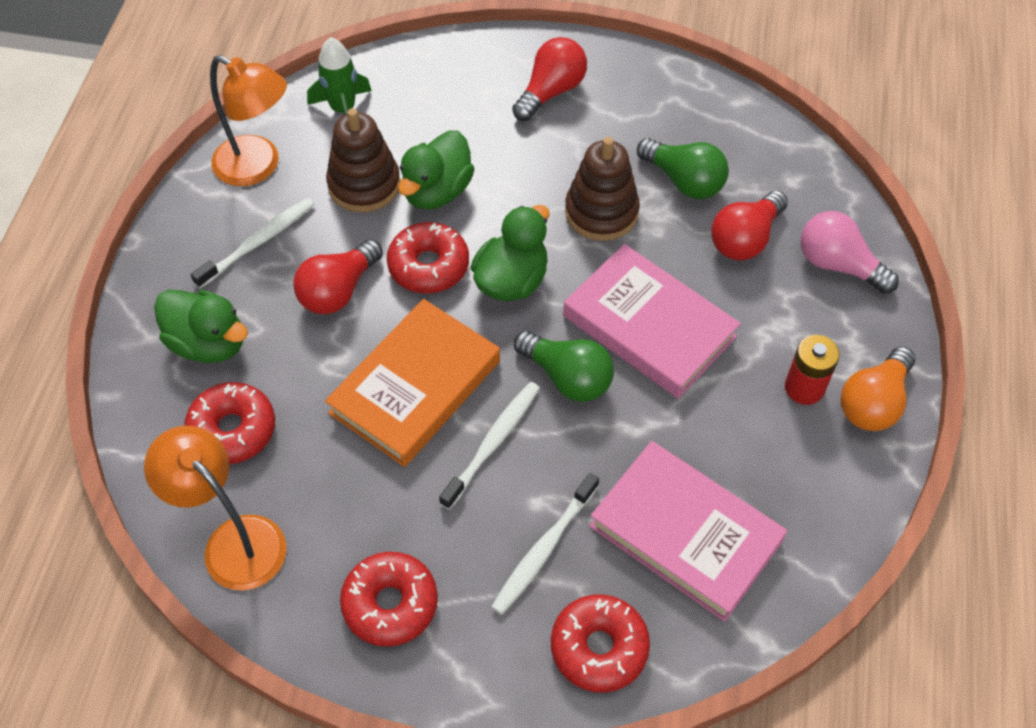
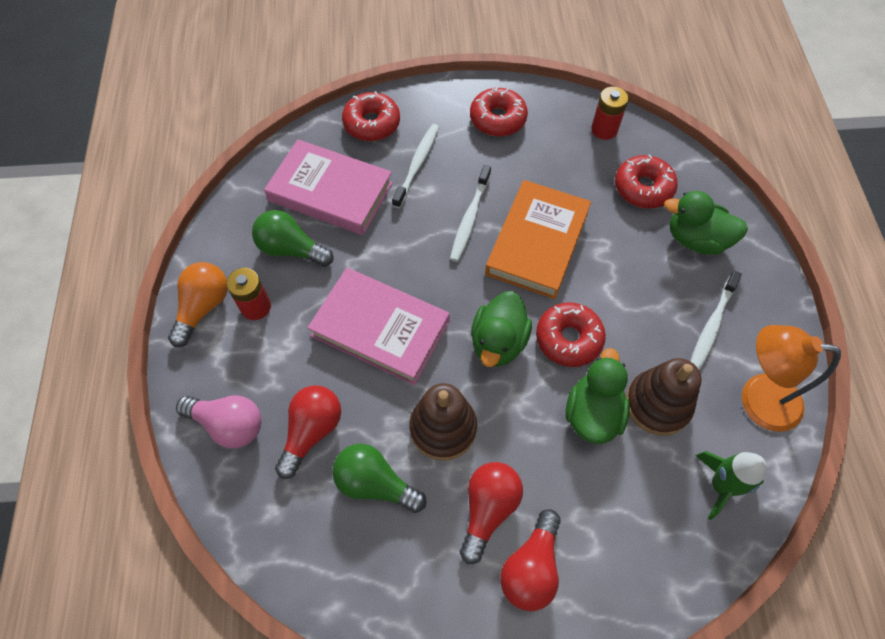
camera: 165 degrees right, 5 degrees up
orange lamp [144,426,287,591] -> red battery [591,86,628,140]
red light bulb [293,239,383,314] -> red light bulb moved to [460,462,523,564]
green light bulb [514,331,614,402] -> green light bulb moved to [252,210,333,267]

